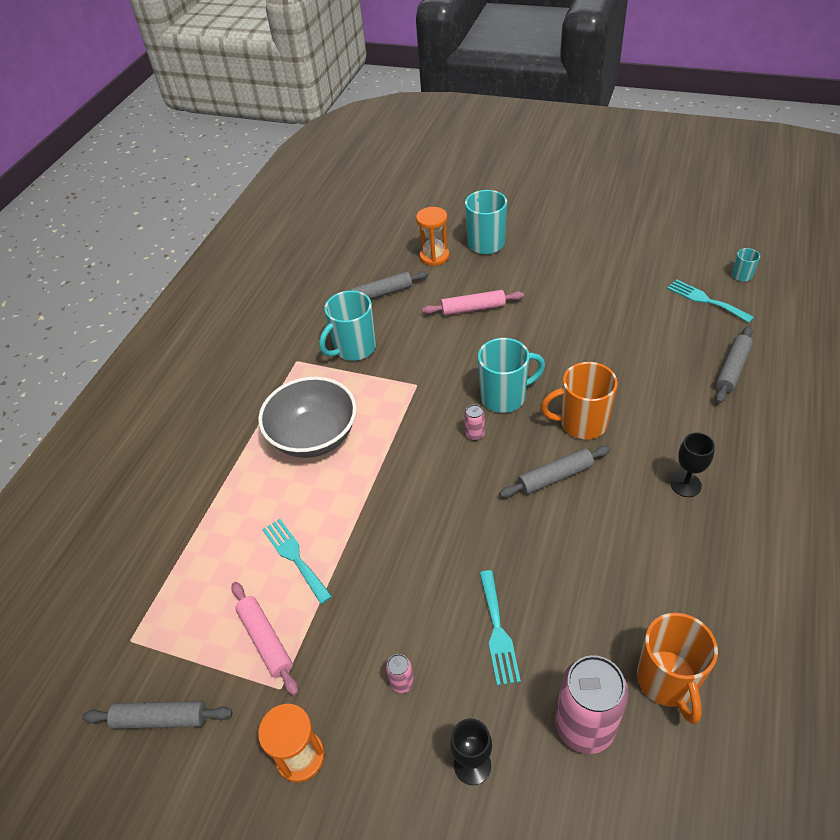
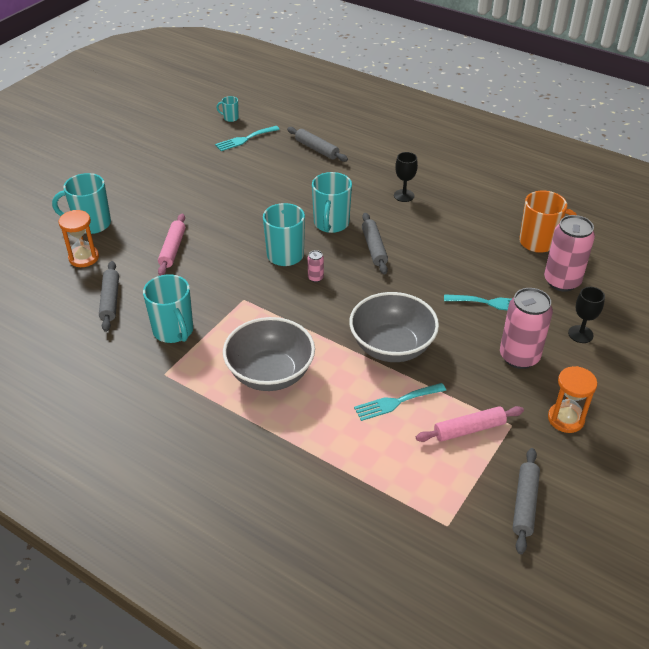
camera: 80 degrees left, 5 degrees down
pink can [386,654,414,693] -> pink can [500,288,553,369], size x2.32
orange mug [541,362,618,439] -> turquoise mug [312,172,352,233]
none -> grey bowl [349,292,439,362]

